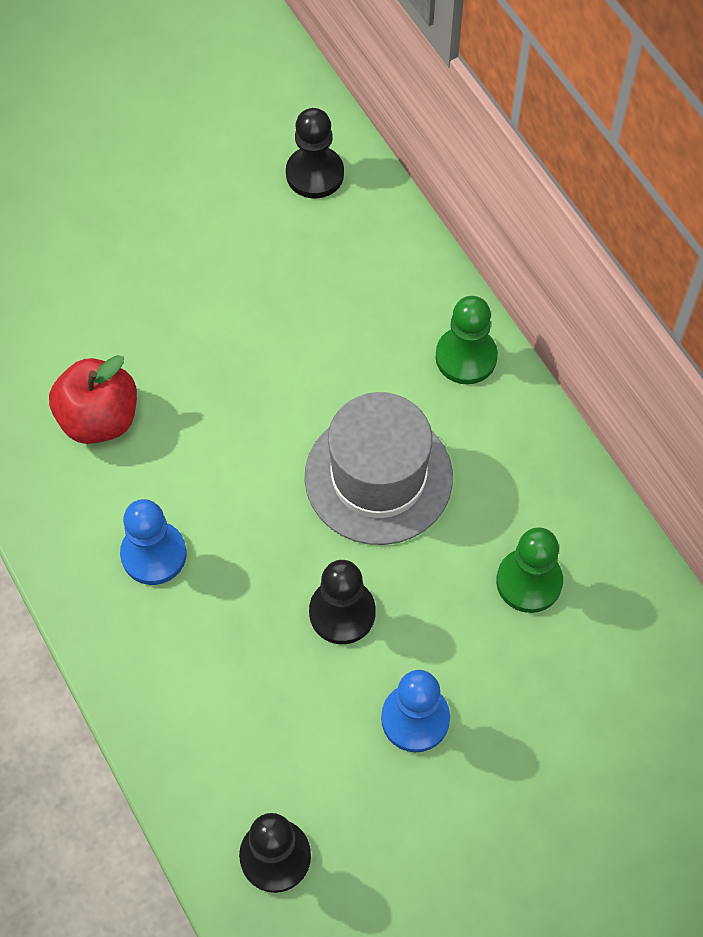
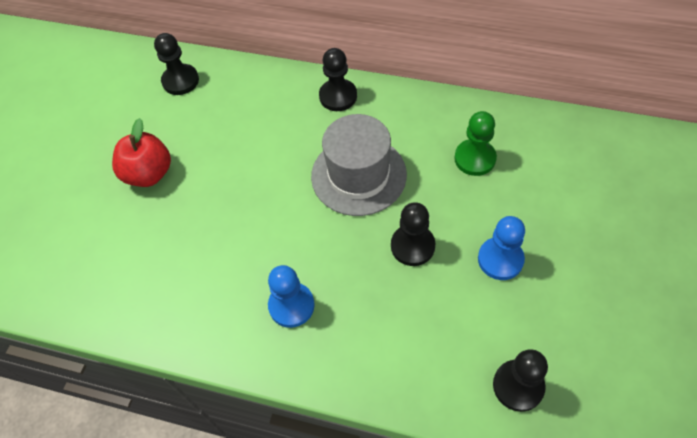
camera: 40 degrees left, 5 degrees down
red apple [49,355,137,444] -> red apple moved to [112,118,171,187]
green pawn [436,296,498,384] -> black pawn [319,48,357,111]

